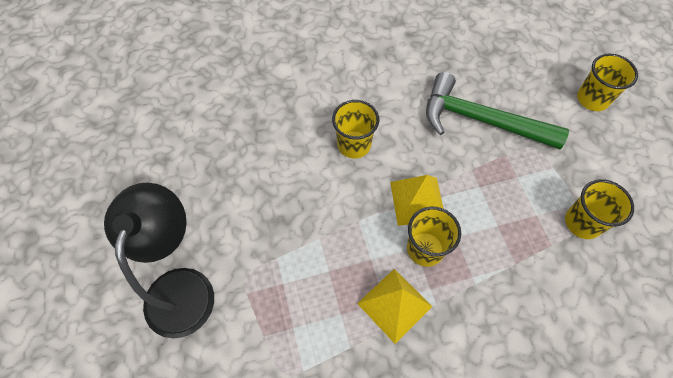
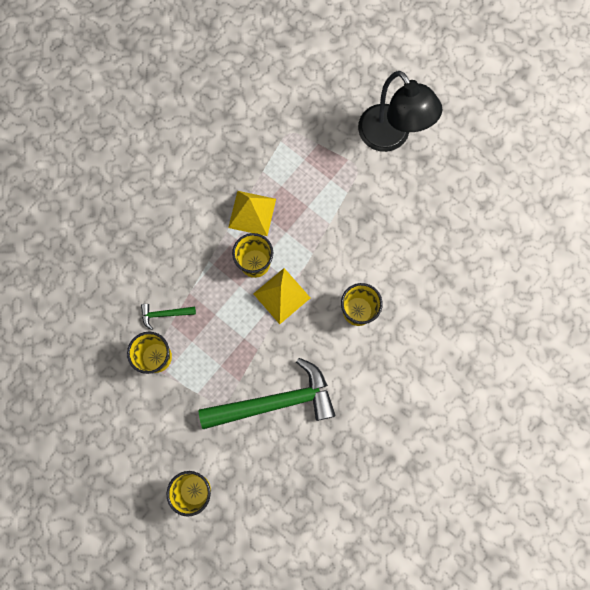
camera: 145 degrees right, 15 degrees up
none -> green hammer [141,304,196,330]

